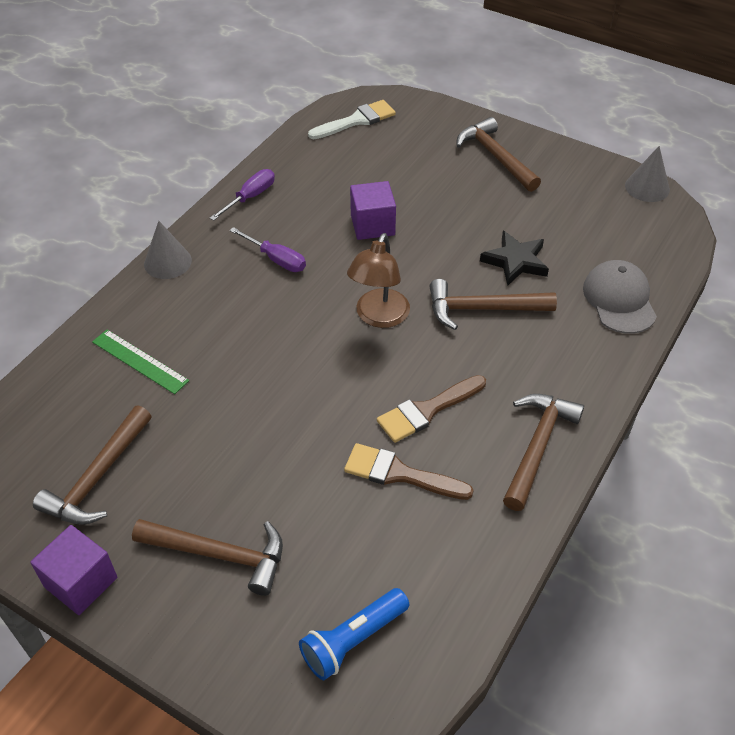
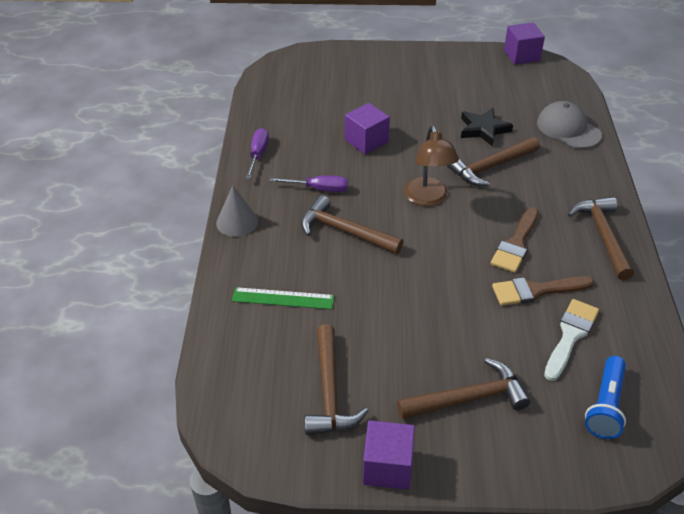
camera: 30 degrees left, 5 degrees down
white brush [308,100,396,139] -> white brush moved to [544,299,599,381]
brown hammer [456,117,541,192] -> brown hammer moved to [301,195,403,254]
grey cone [625,146,670,202] -> purple cube [504,22,545,65]

